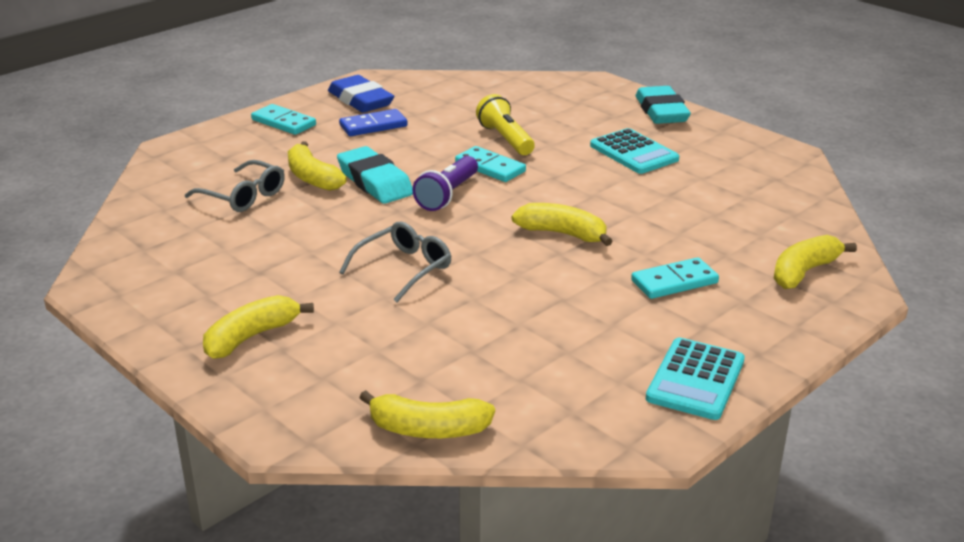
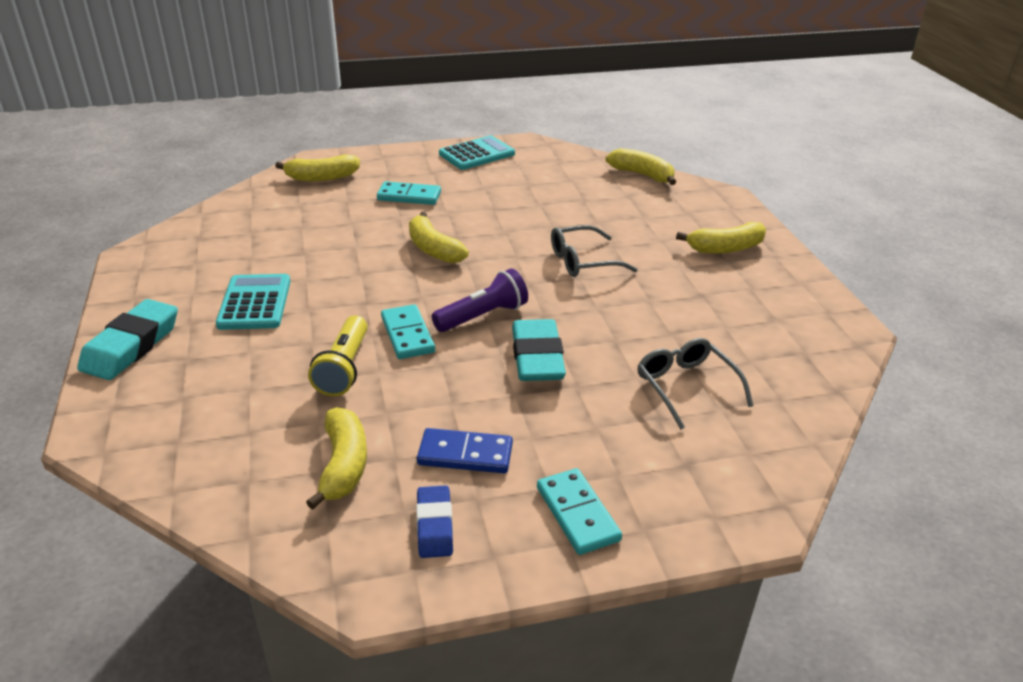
camera: 150 degrees left, 5 degrees up
yellow banana [288,141,347,191] -> yellow banana moved to [306,407,367,510]
blue eraser [328,75,394,113] -> blue eraser [416,486,453,558], size x0.60

